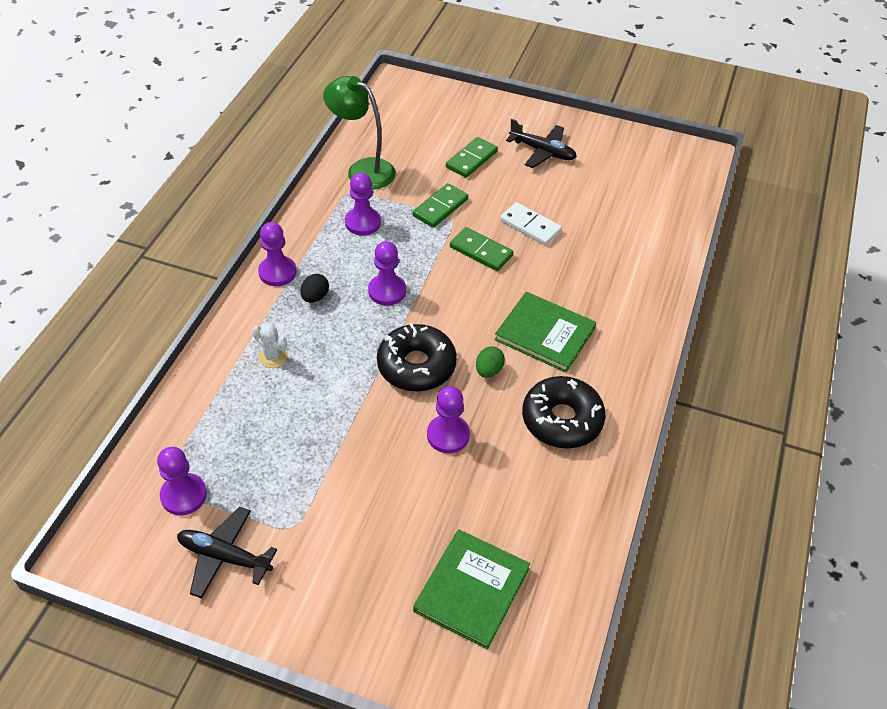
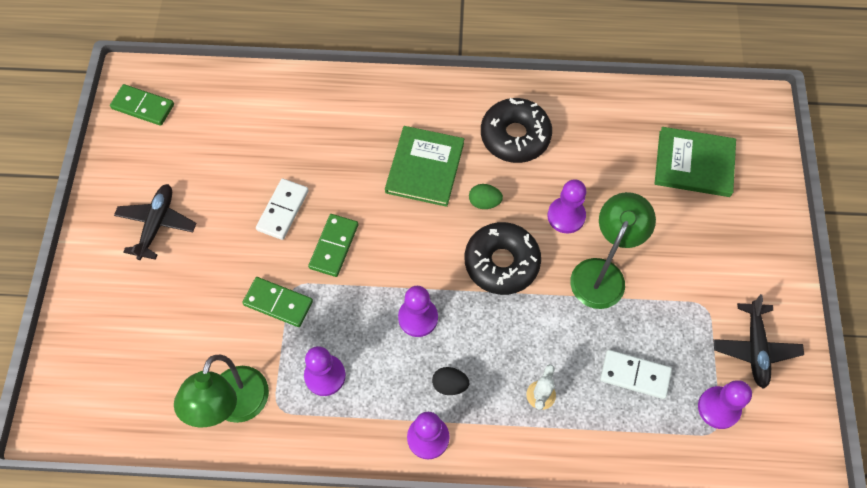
camera: 105 degrees left, 15 degrees up
green domino [446,137,498,178] -> green domino moved to [110,84,174,126]
none -> green lamp [570,192,656,309]
none -> white domino [600,350,672,399]

